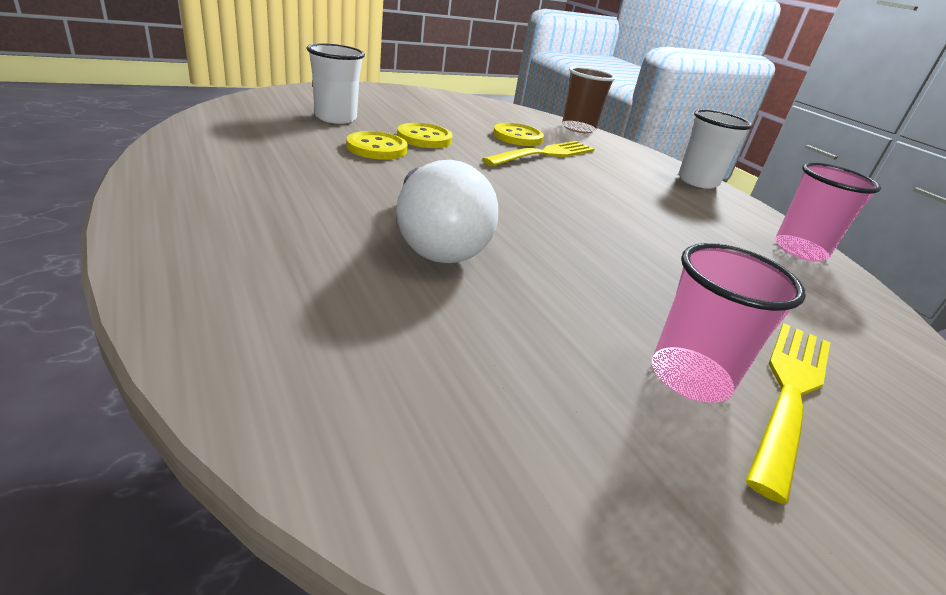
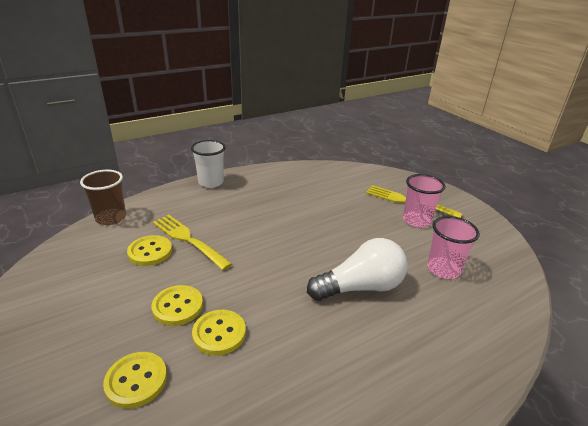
camera: 90 degrees left, 0 degrees up
white cup [307,43,365,124] -> yellow button [103,352,167,409]
pink cup [775,162,881,262] -> pink cup moved to [427,216,480,279]

